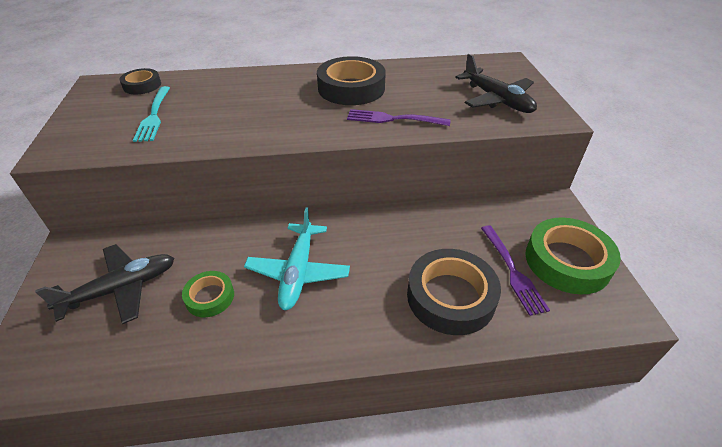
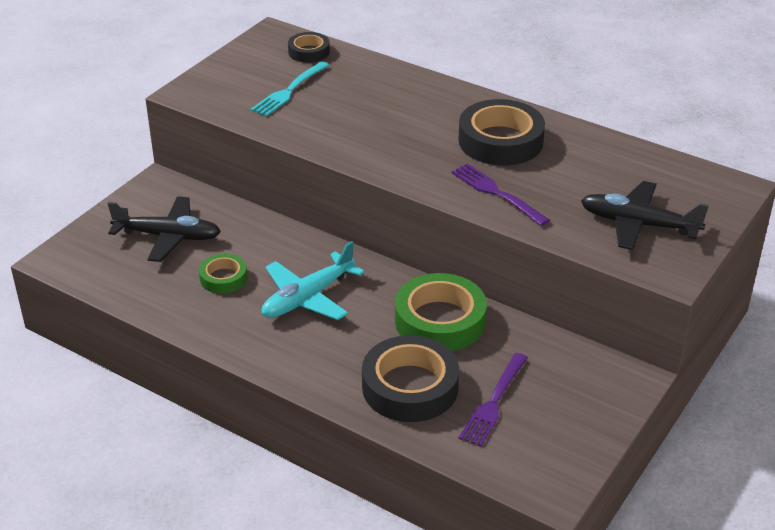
camera: 40 degrees right, 5 degrees down
black plane [455,54,537,113] -> black plane turned 105 degrees clockwise [581,181,709,250]
green tape [525,217,621,295] -> green tape moved to [395,273,487,351]

